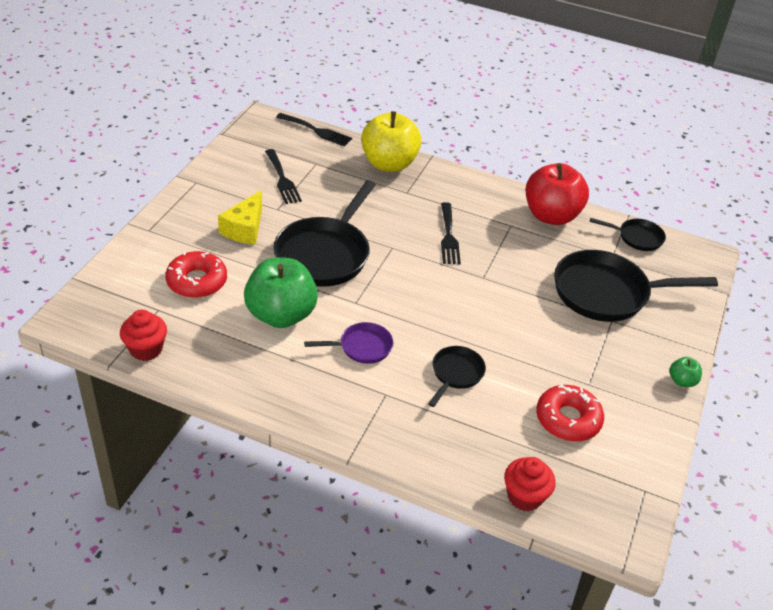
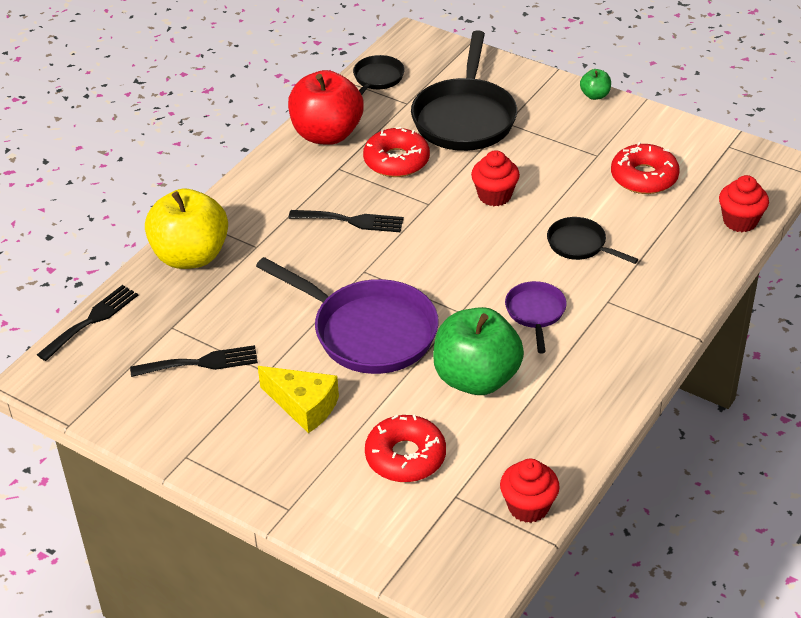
camera: 75 degrees left, 0 degrees up
black pan [273,180,376,287] -> purple pan [256,257,439,374]
none -> red donut [363,127,430,177]
none -> red cupcake [471,150,520,206]

